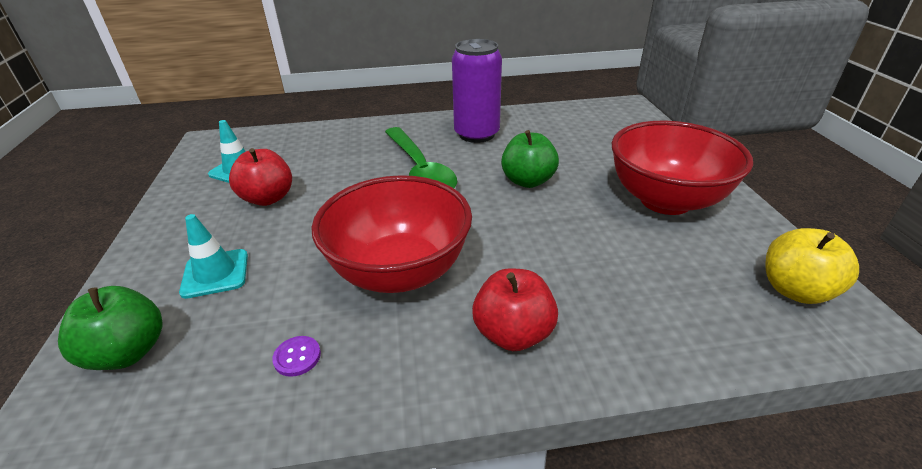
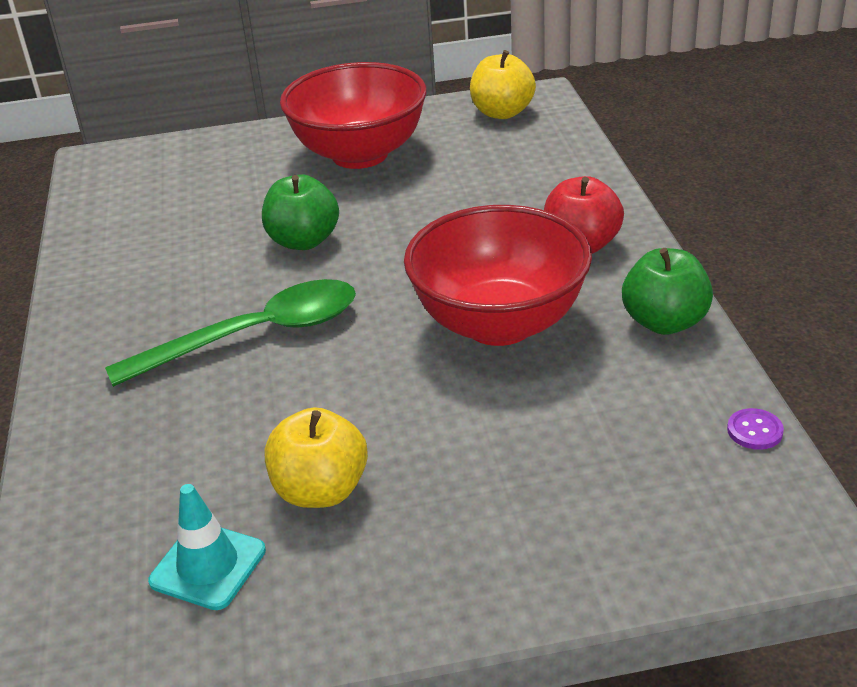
camera: 90 degrees left, 0 degrees up
green apple [58,286,163,370] -> green apple moved to [622,248,713,335]
turquoise traffic cone [179,214,248,299] -> none
red apple [229,148,292,206] -> yellow apple [265,407,368,508]
purple button [272,336,321,377] -> purple button moved to [727,408,784,450]
purple can [452,39,502,143] -> none

